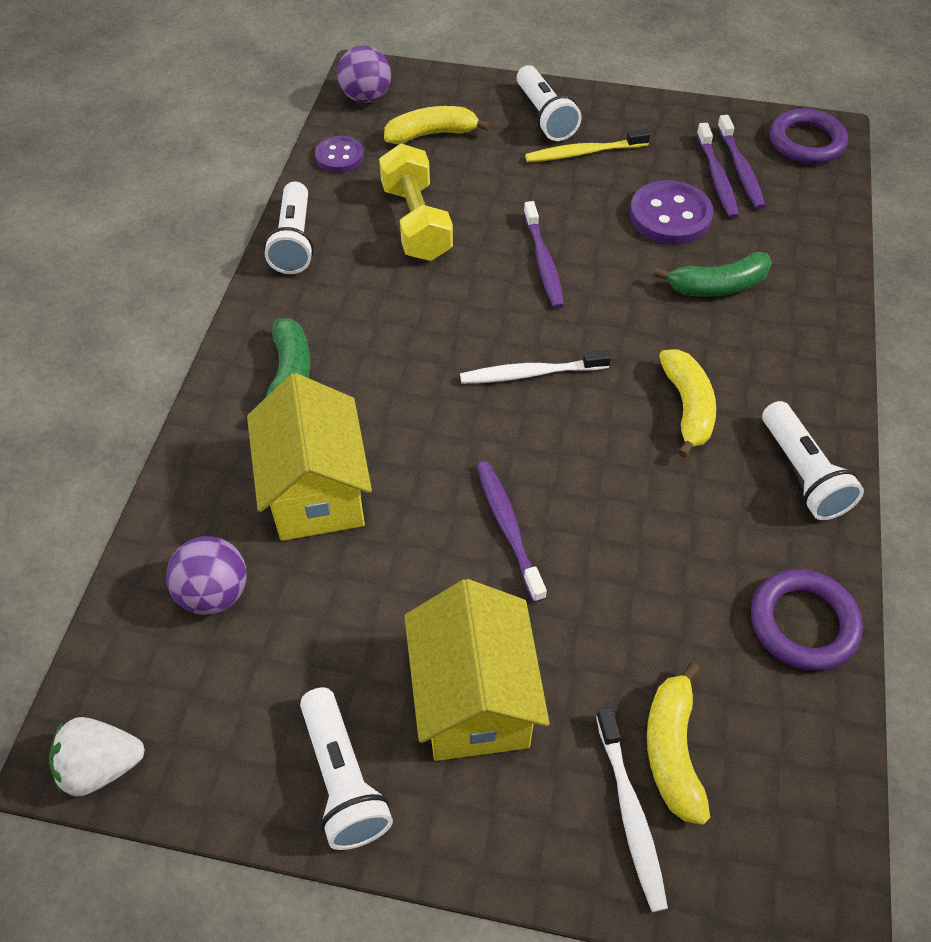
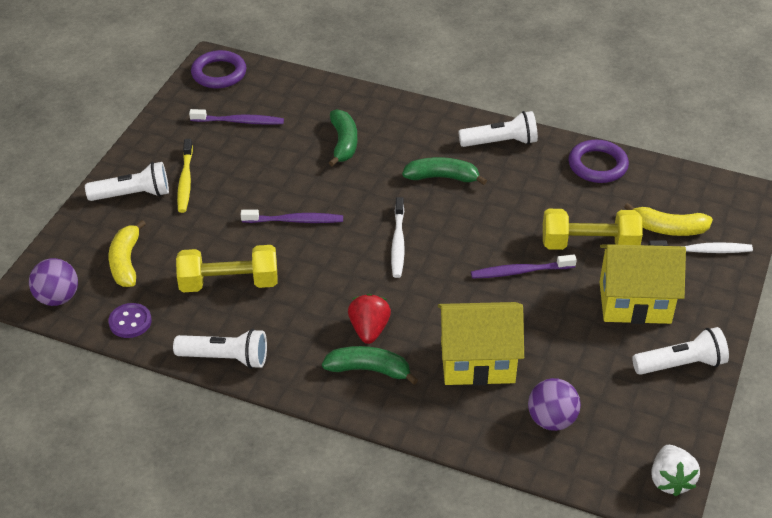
camera: 80 degrees left, 10 degrees down
purple button [630,180,713,244] -> none
yellow banana [659,349,716,458] -> green banana [402,157,487,185]
purple toothbrush [717,115,765,209] -> none
none -> red strawberry [348,294,391,344]
none -> yellow dumbbell [543,209,643,250]

